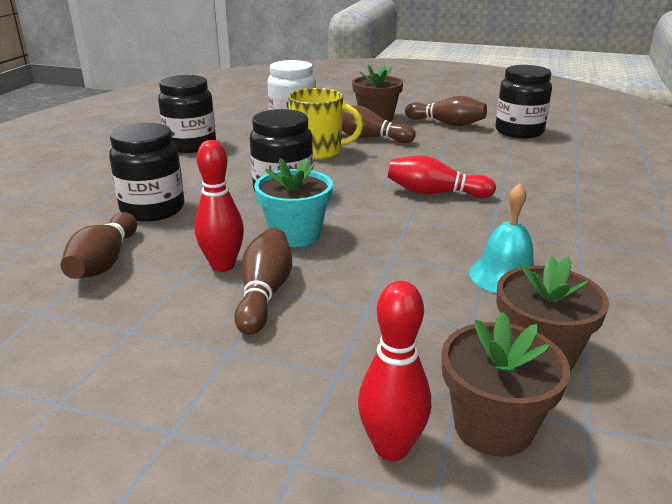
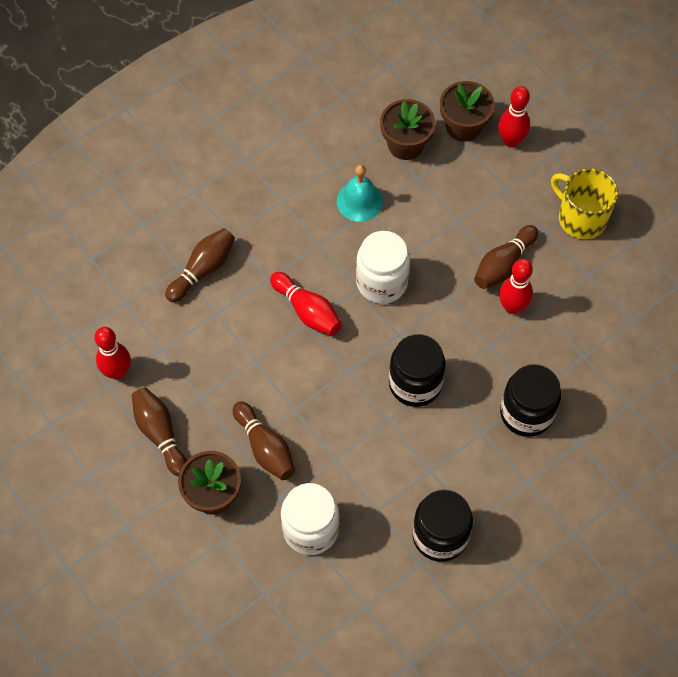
camera: 145 degrees left, 35 degrees up
brown bowling pin [60,212,137,279] -> brown bowling pin moved to [165,228,235,303]
turquoise flower pot [254,158,333,247] -> none
yellow mug [288,88,363,160] -> yellow mug moved to [551,168,618,239]
black jar [496,65,552,138] -> red bowling pin [94,327,131,380]
none -> white jar [356,231,410,304]

